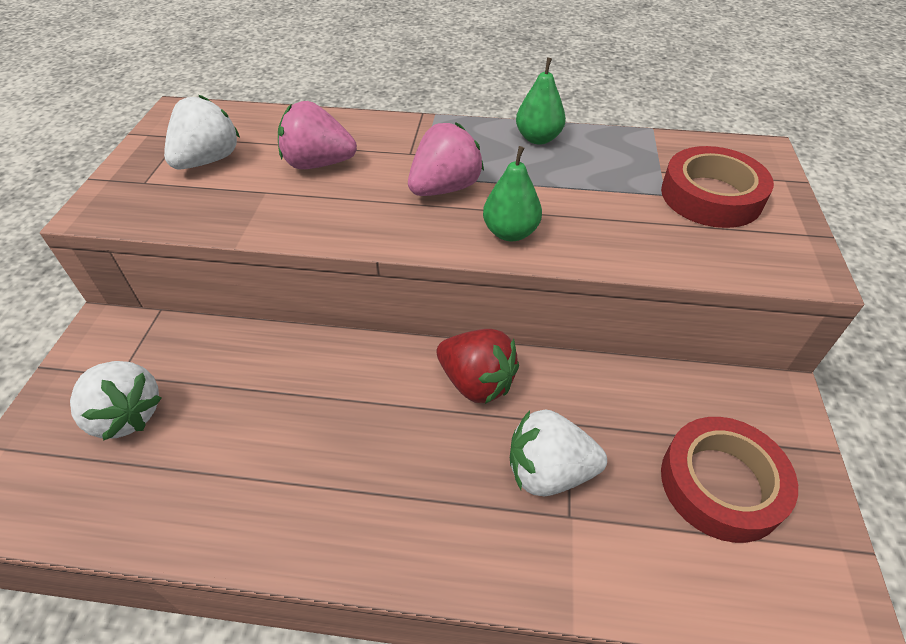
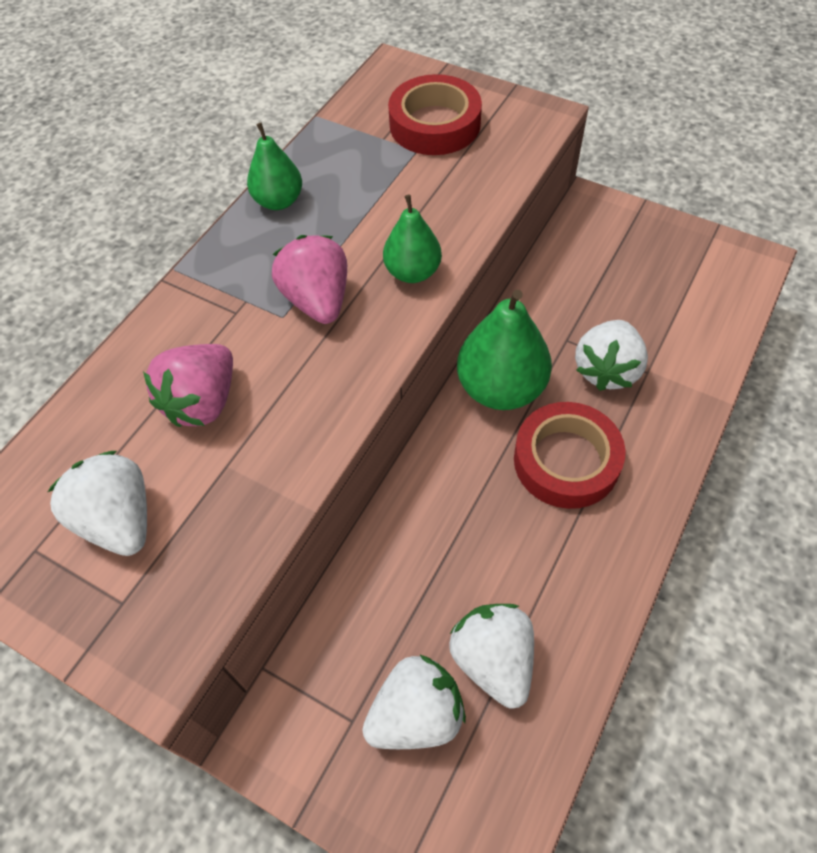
camera: 65 degrees left, 10 degrees up
red strawberry [436,329,519,404] -> green pear [457,290,552,410]
red tape [661,417,798,543] -> red tape moved to [514,402,626,509]
none -> white strawberry [449,604,534,709]

